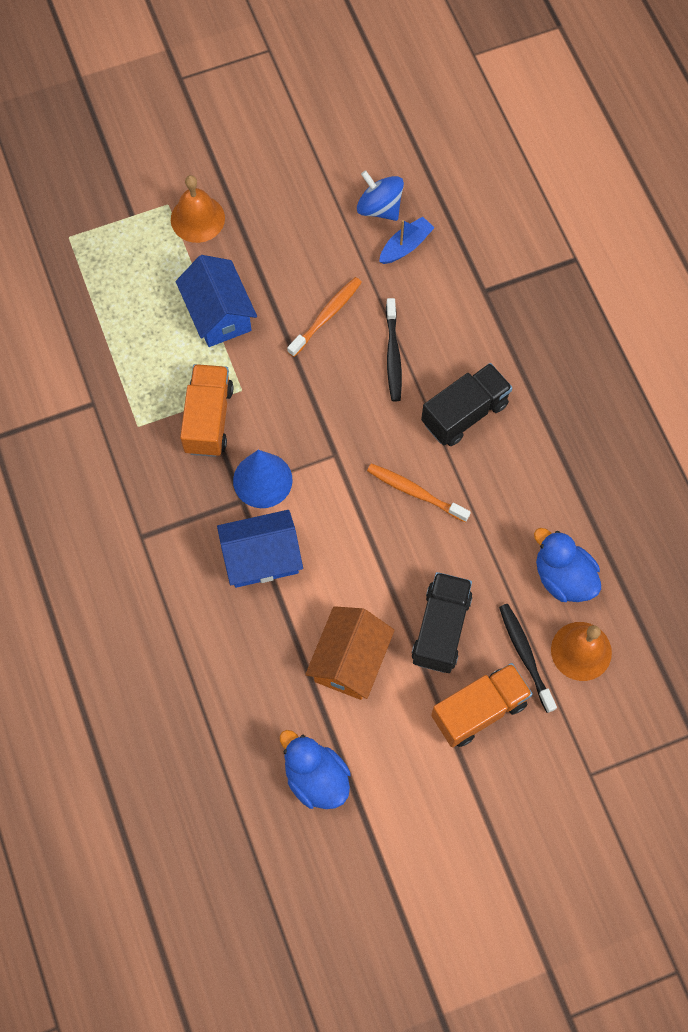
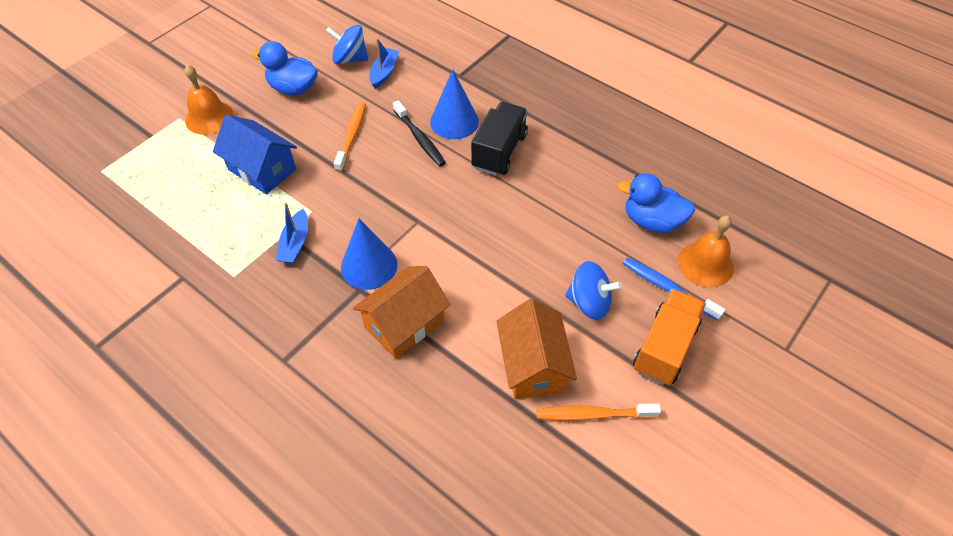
camera: 30 degrees left, 15 degrees down
orange truck [180,364,233,457] -> blue boat [276,202,308,263]
blue house [217,510,303,588] -> orange house [353,266,450,359]
blue duck [280,730,351,809] -> blue duck moved to [252,41,318,96]
orange toothbrush [367,463,471,522] -> orange toothbrush moved to [536,404,661,421]
black truck [412,572,473,673] -> blue spinning top [565,261,622,320]
black toothbrush [499,604,557,713] -> blue toothbrush [623,258,725,321]
none -> blue cone [430,69,479,139]

